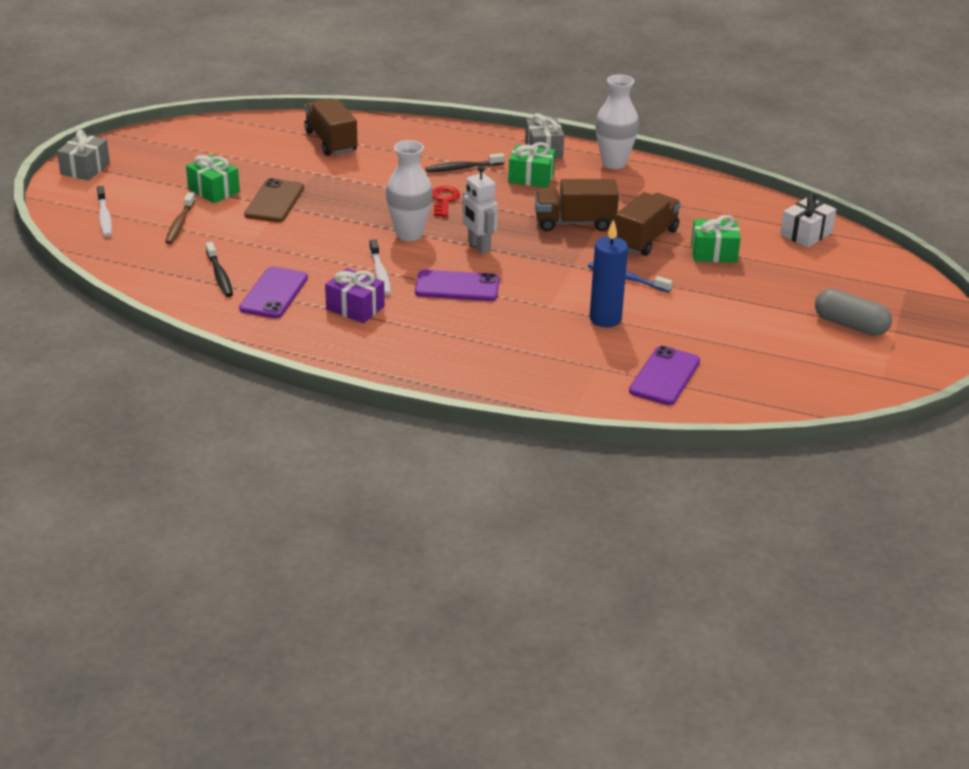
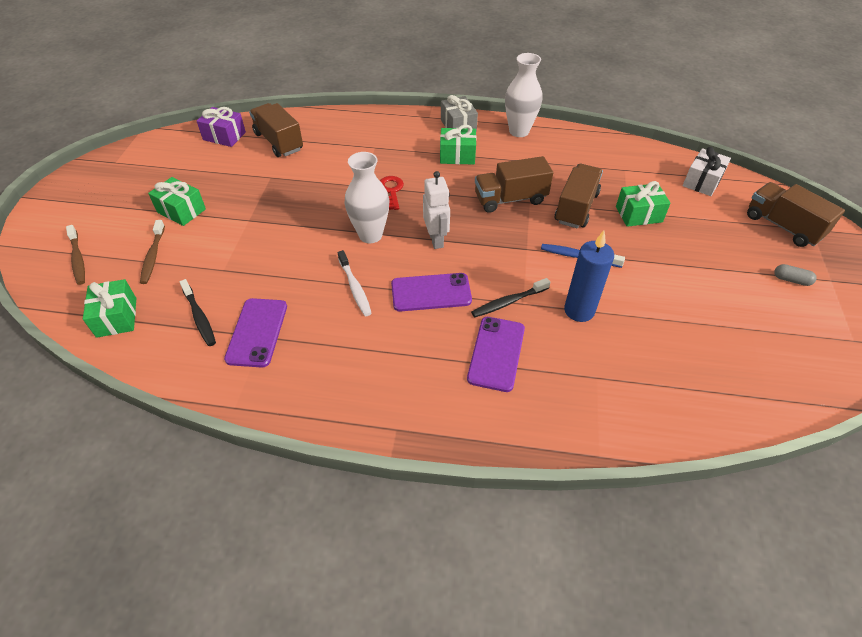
camera: 10 degrees left, 15 degrees up
grey gift [57,130,110,181] -> none
white toothbrush [97,186,112,237] -> brown toothbrush [66,225,85,285]
brown phone [244,178,304,222] -> none
purple gift [325,268,385,323] -> purple gift moved to [197,107,246,147]
black toothbrush [425,153,505,172] -> black toothbrush moved to [471,278,550,317]
white robot [462,165,498,254] -> white robot turned 150 degrees counterclockwise [423,171,450,249]
purple phone [629,346,700,405] -> purple phone moved to [467,317,525,392]
grey capsule [815,288,892,336] -> grey capsule [774,264,817,286], size x0.52
none -> green gift [83,279,136,338]
none -> brown truck [747,182,845,247]

